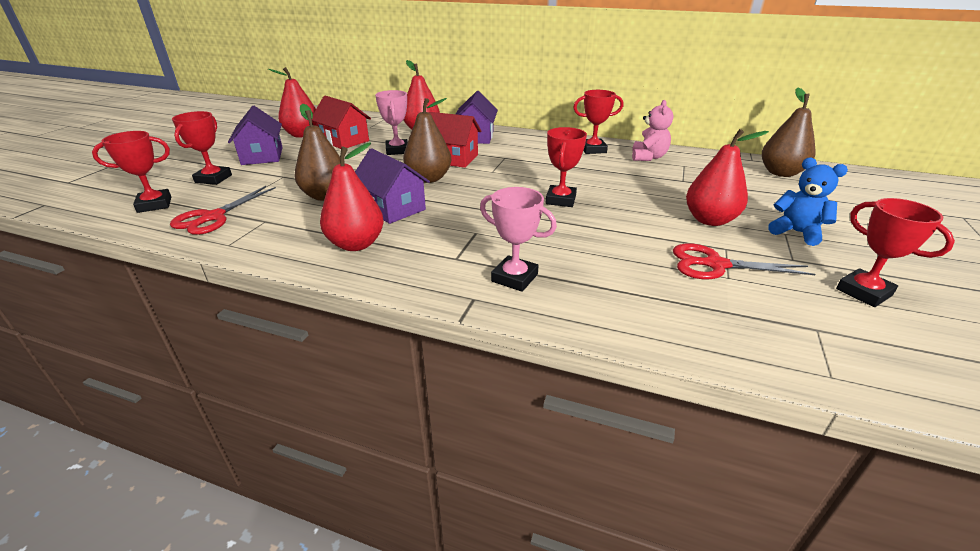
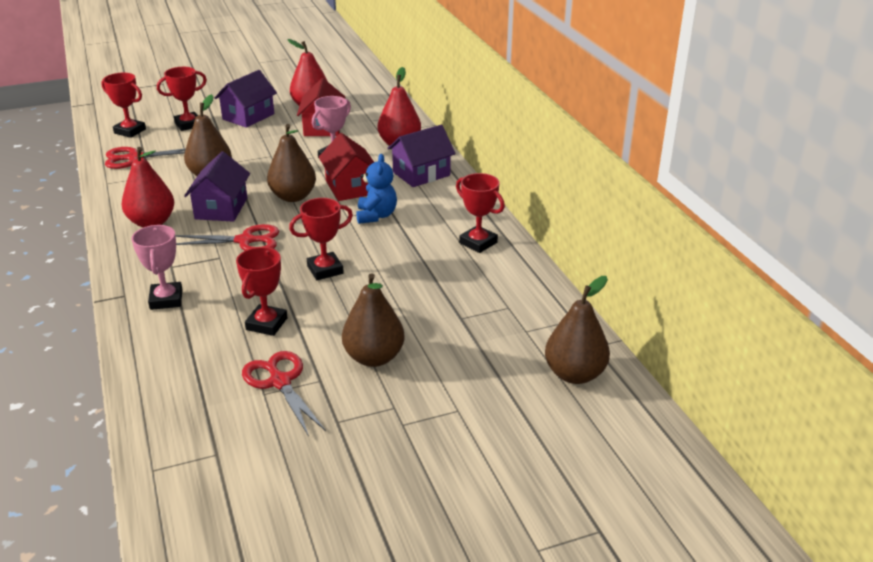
camera: 50 degrees right, 0 degrees up
pink teddy bear [632,100,673,161] -> none
red pear [686,129,769,226] -> brown pear [342,273,405,367]
blue teddy bear [768,158,848,246] -> blue teddy bear moved to [356,154,397,224]
red trophy [836,198,955,307] -> red trophy moved to [236,247,288,336]
none -> red scissors [175,224,279,250]

